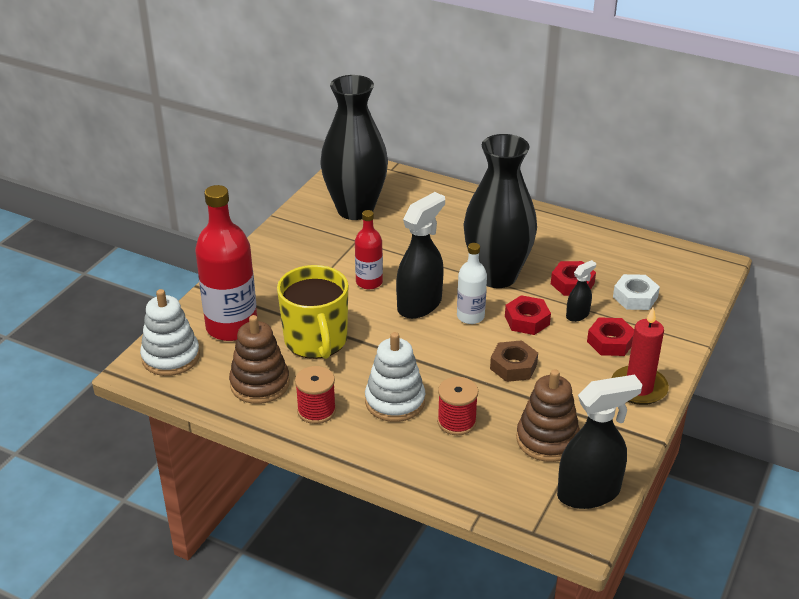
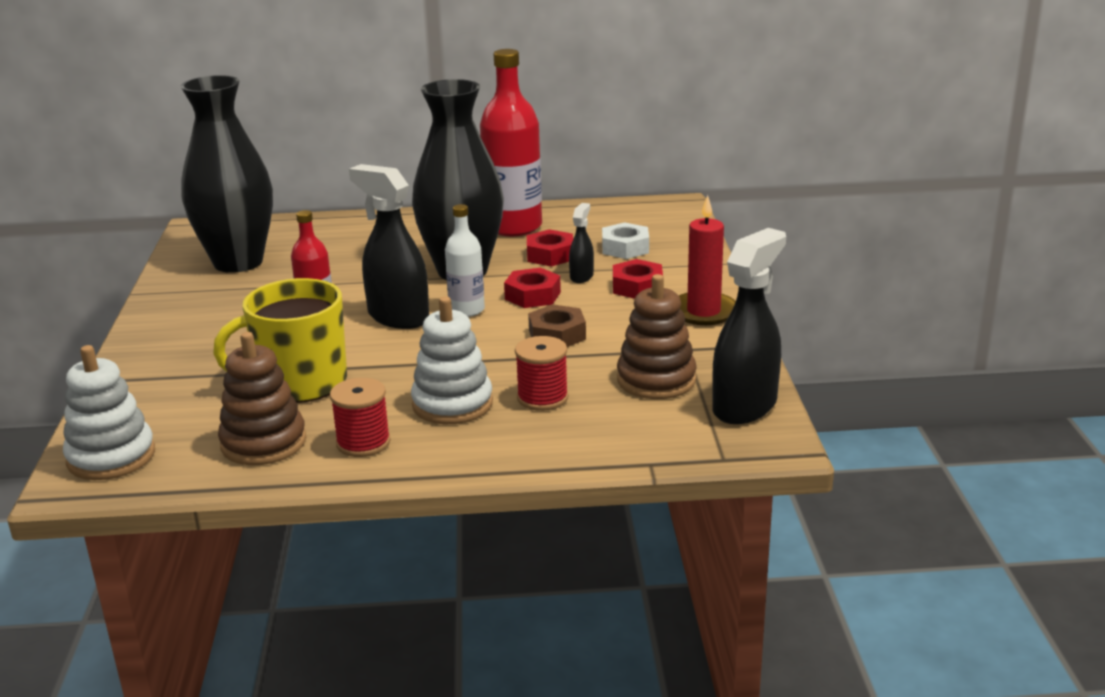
camera: 30 degrees left, 10 degrees down
red bottle [195,185,257,341] -> red bottle moved to [480,49,542,236]
yellow mug [277,265,348,359] -> yellow mug turned 120 degrees clockwise [213,278,347,403]
black spray bottle [396,192,445,319] -> black spray bottle turned 60 degrees counterclockwise [349,164,429,329]

